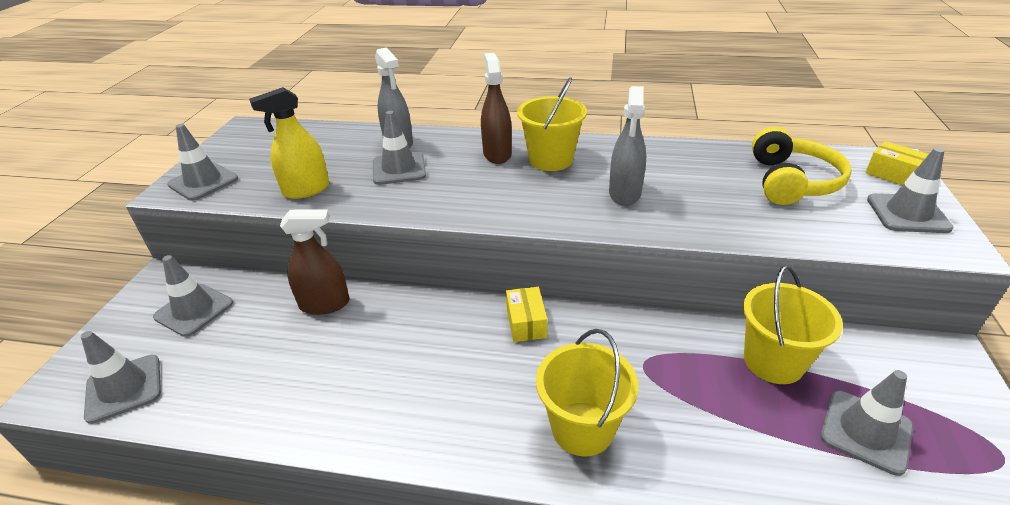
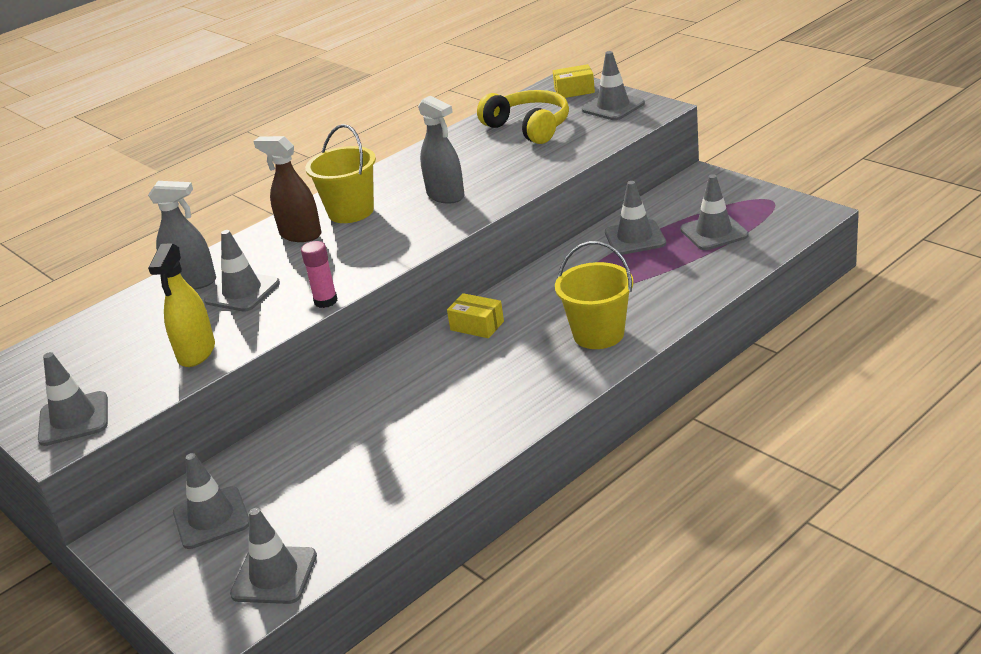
camera: 50 degrees left, 5 degrees down
brown spray bottle [280,210,350,315] -> none
yellow bucket [743,265,843,384] -> grey traffic cone [605,181,666,255]
none -> pink glue stick [301,241,338,308]

